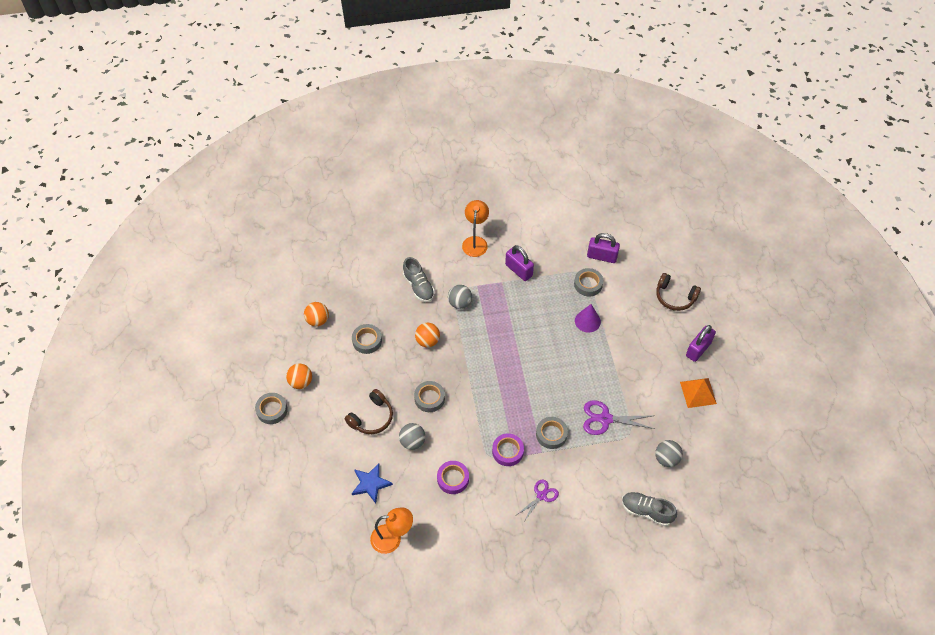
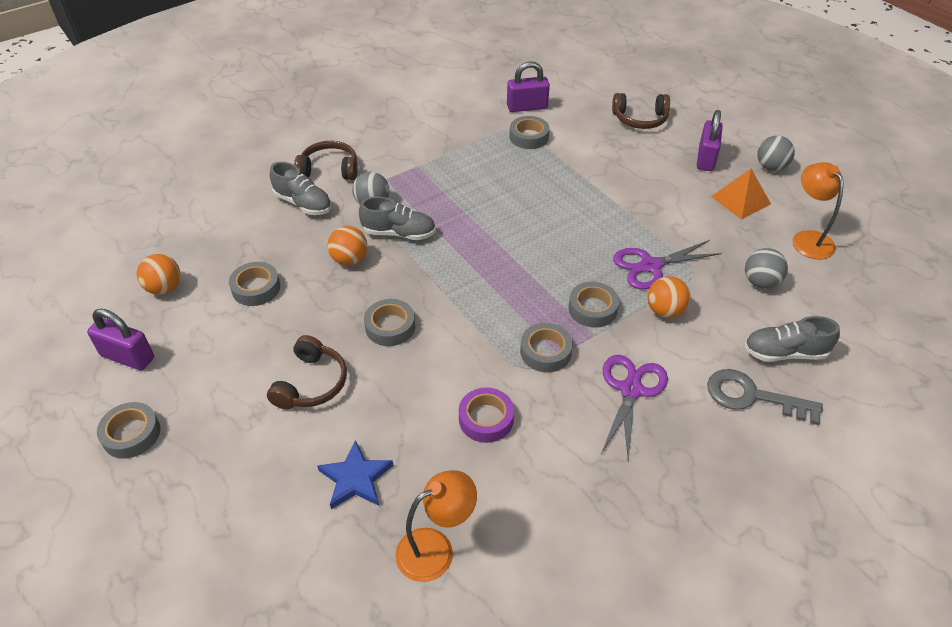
camera: 25 degrees left, 10 degrees down
orange ball [286,363,312,389] -> orange ball moved to [647,276,691,318]
grey ball [399,423,425,450] -> grey ball moved to [757,135,795,171]
orange lamp [462,200,489,257] -> orange lamp moved to [792,162,843,260]
purple tape [492,434,524,466] -> grey tape [520,323,573,372]
purple padlock [505,245,534,281] -> purple padlock moved to [87,309,154,370]
purple scissors [517,480,559,521] -> purple scissors [601,355,668,461], size x1.54
purple cone [575,304,601,333] -> none
none -> brown headphones [294,141,358,180]
none -> grey shoe [359,197,436,240]
none -> grey key [707,369,823,425]

